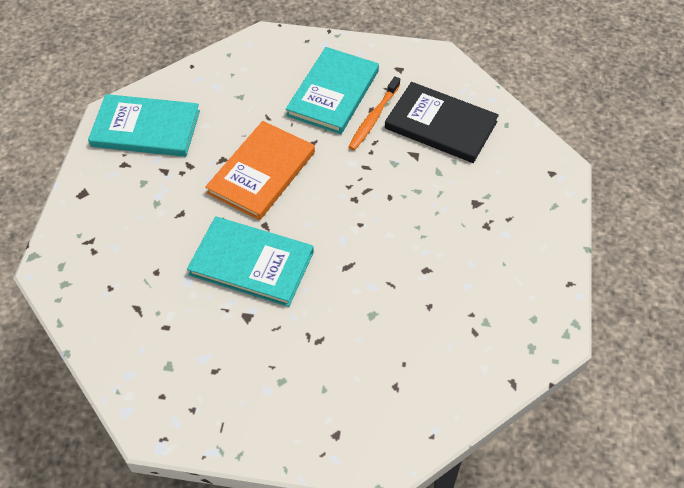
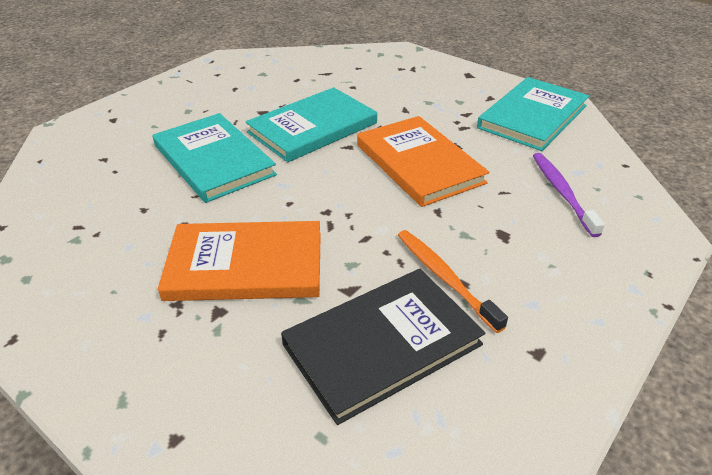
camera: 120 degrees right, 15 degrees down
turquoise book [286,47,379,134] -> turquoise book moved to [153,113,277,203]
none -> orange book [158,221,321,301]
none -> purple toothbrush [533,153,605,237]

